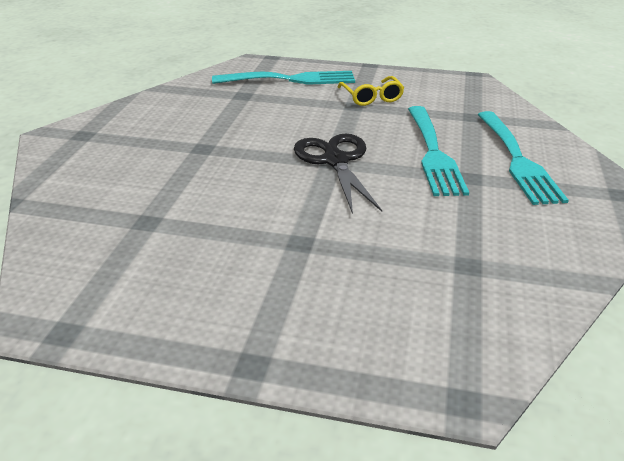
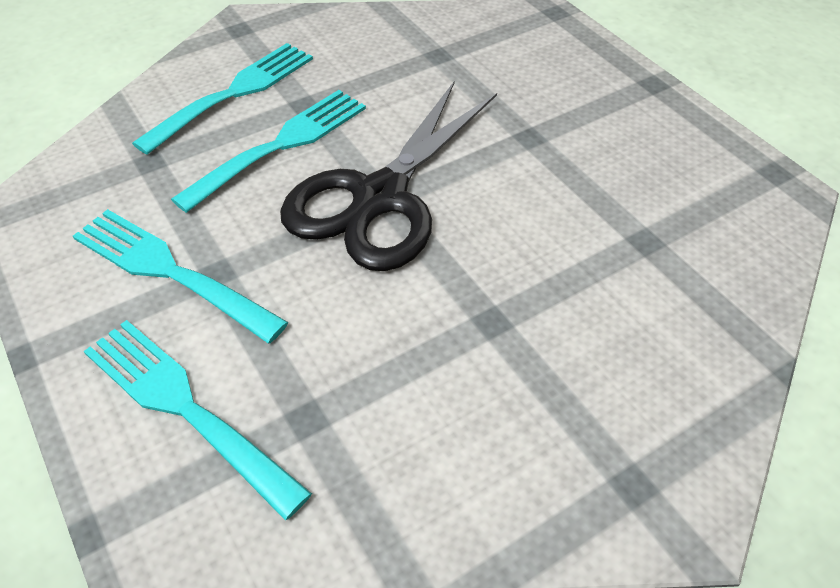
camera: 135 degrees left, 15 degrees up
black scissors [294,134,382,214] -> black scissors [280,82,497,271], size x1.52
yellow glasses [338,76,404,106] -> turquoise fork [73,209,288,343]

